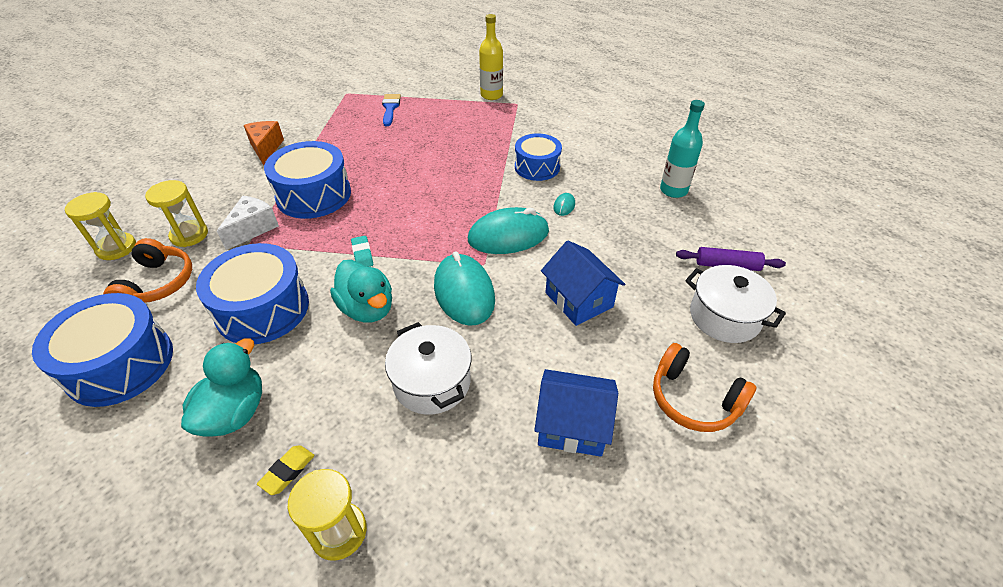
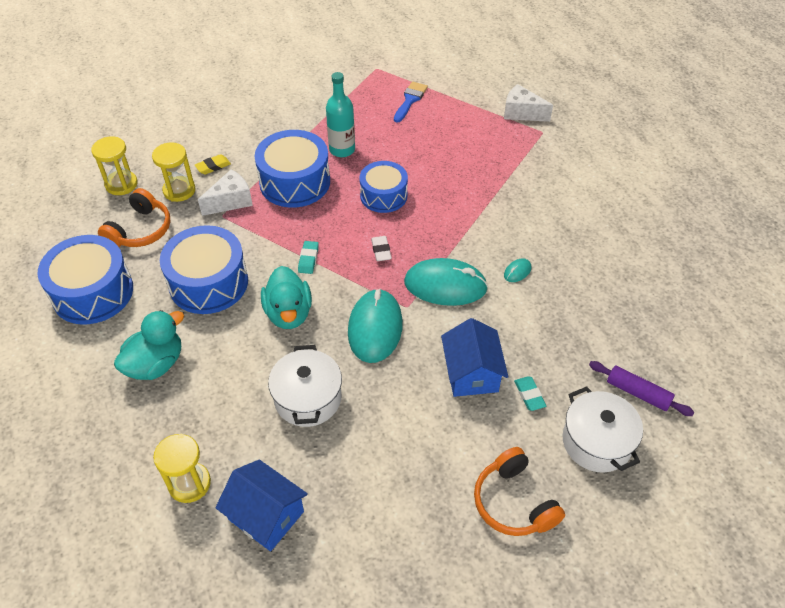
camera: 25 degrees right, 5 degrees up
orange cheese [243,121,284,165] -> none
yellow eraser [257,445,315,495] -> yellow eraser moved to [195,154,231,175]
yellow bottle [479,14,503,100] -> white cheese [504,84,553,122]
blue drum [515,134,562,181] -> blue drum moved to [359,161,408,213]
blue house [534,369,618,457] -> blue house moved to [215,460,308,551]
turquoise bottle [660,100,705,198] -> turquoise bottle moved to [326,72,355,157]
none -> white eraser [371,236,392,261]
none -> turquoise eraser [514,376,546,411]

